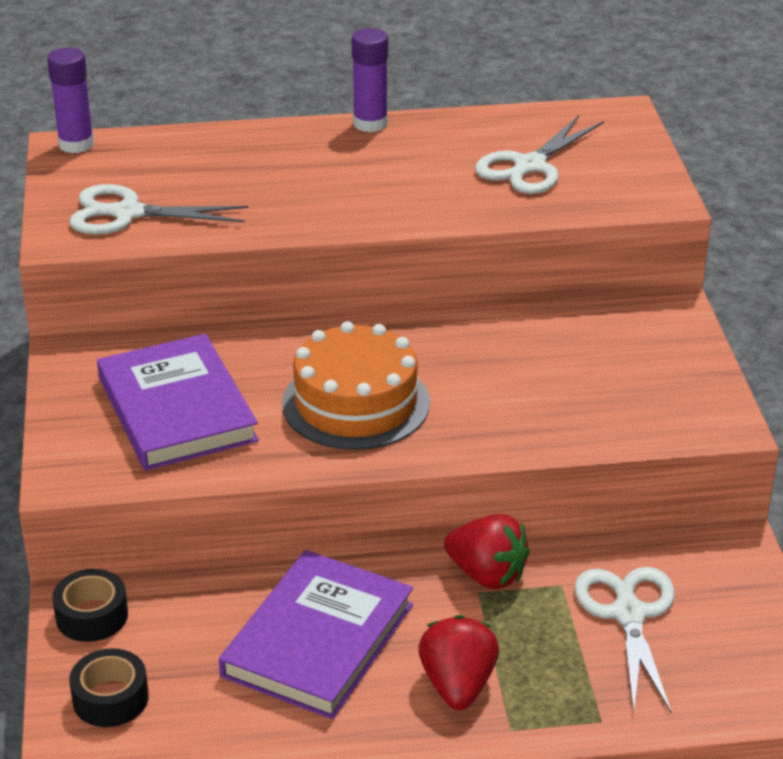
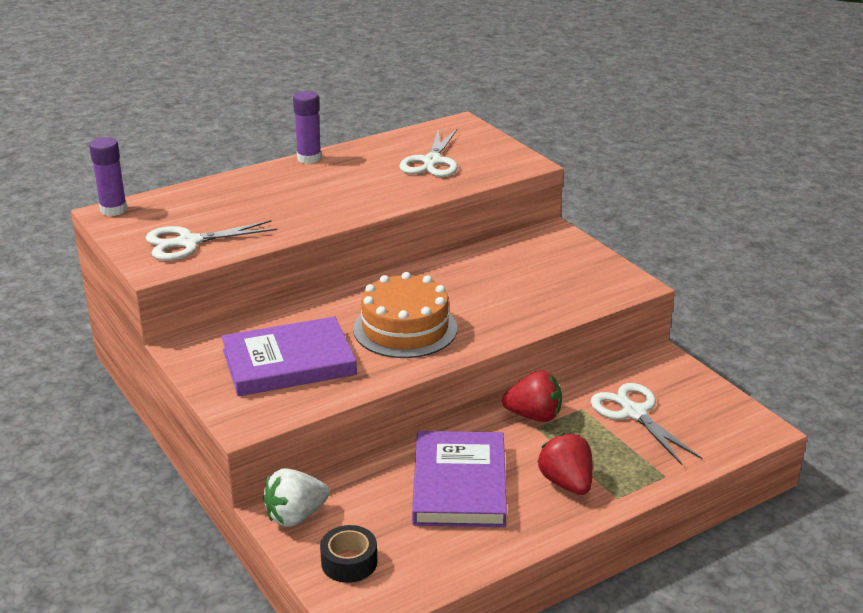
camera: 25 degrees left, 5 degrees down
black tape [53,569,128,642] -> white strawberry [263,468,329,527]
purple book [97,334,259,471] -> purple book turned 60 degrees counterclockwise [221,316,357,396]

